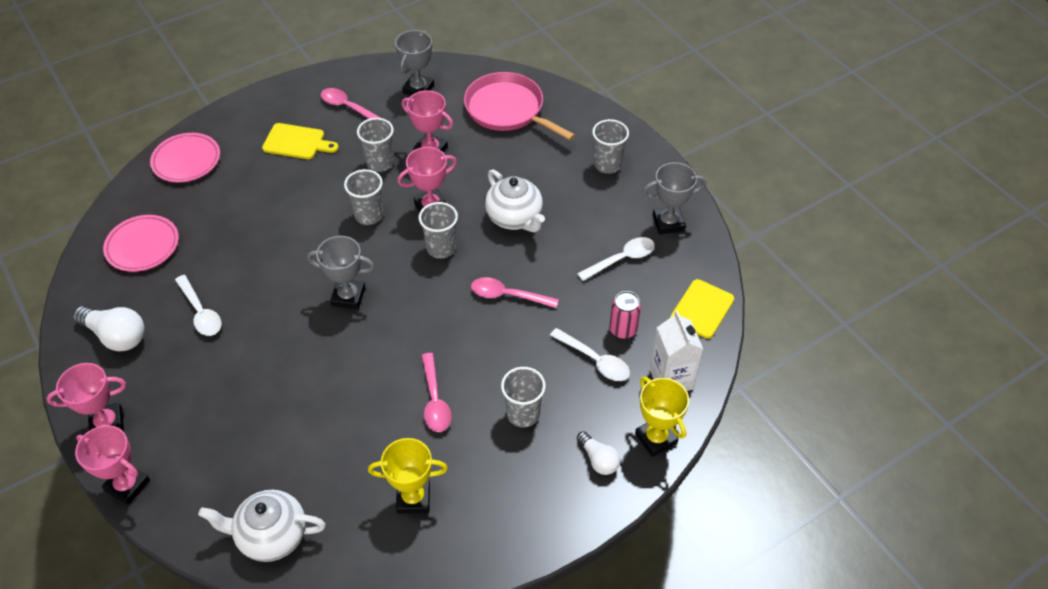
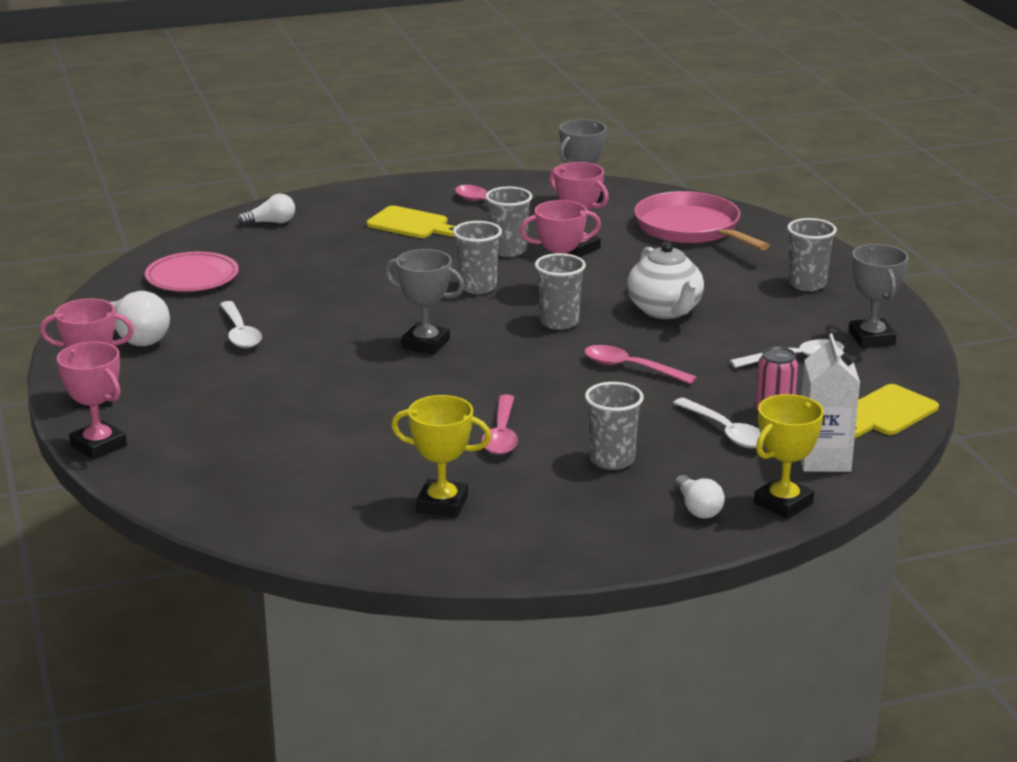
camera: 15 degrees right, 25 degrees down
pink plate [150,133,220,182] -> white light bulb [238,194,295,226]
white teapot [198,490,326,562] -> none
yellow trophy [635,377,689,457] -> yellow trophy turned 60 degrees clockwise [754,394,824,519]
grey trophy [643,162,706,234] -> grey trophy turned 75 degrees clockwise [849,244,908,348]

